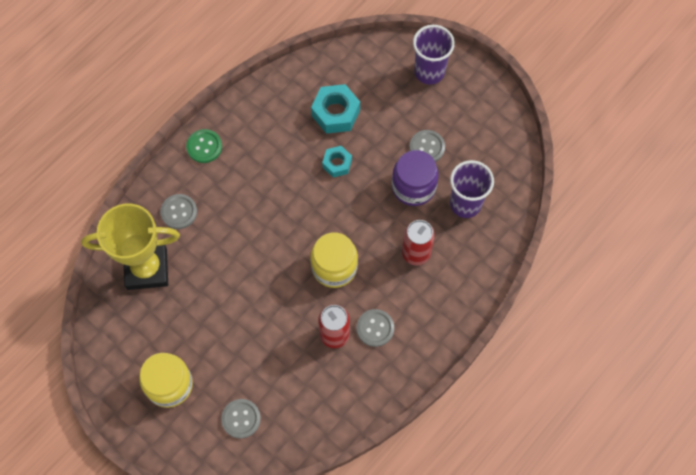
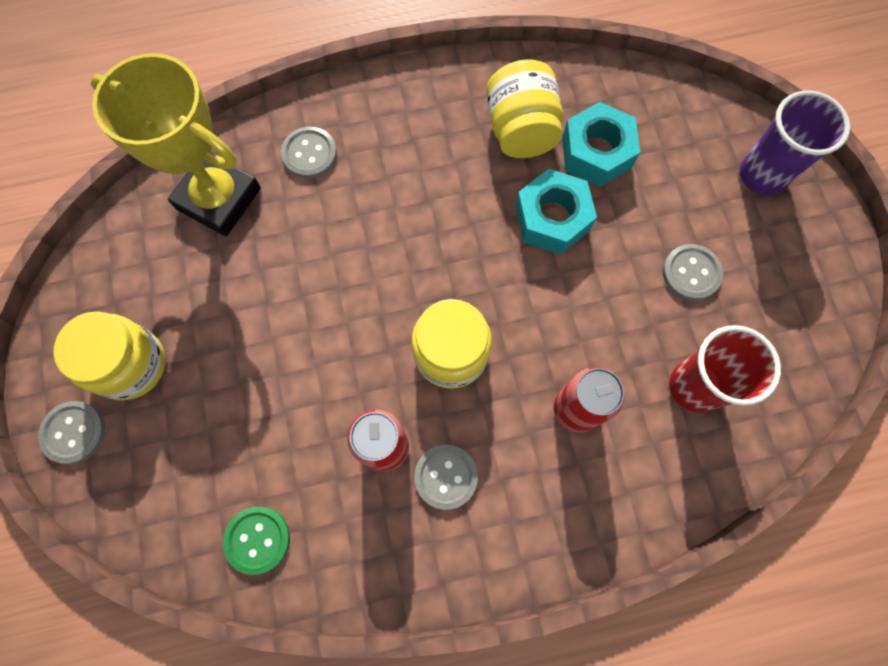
camera: 35 degrees right, 5 degrees up
green button [186,129,222,163] -> green button moved to [223,507,290,575]
grey button [221,399,261,439] -> grey button moved to [38,401,105,464]
turquoise nut [322,146,352,178] -> turquoise nut [515,169,597,254], size x1.63
purple jar [392,150,439,206] -> none
purple cup [450,160,494,218] -> red cup [669,325,781,413]
none -> yellow jar [486,59,563,158]

